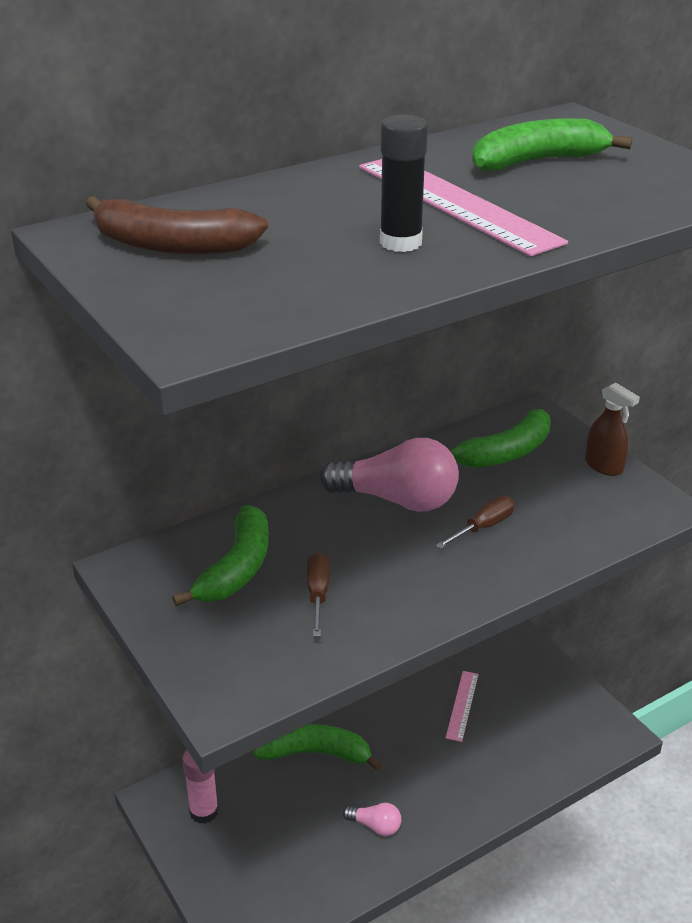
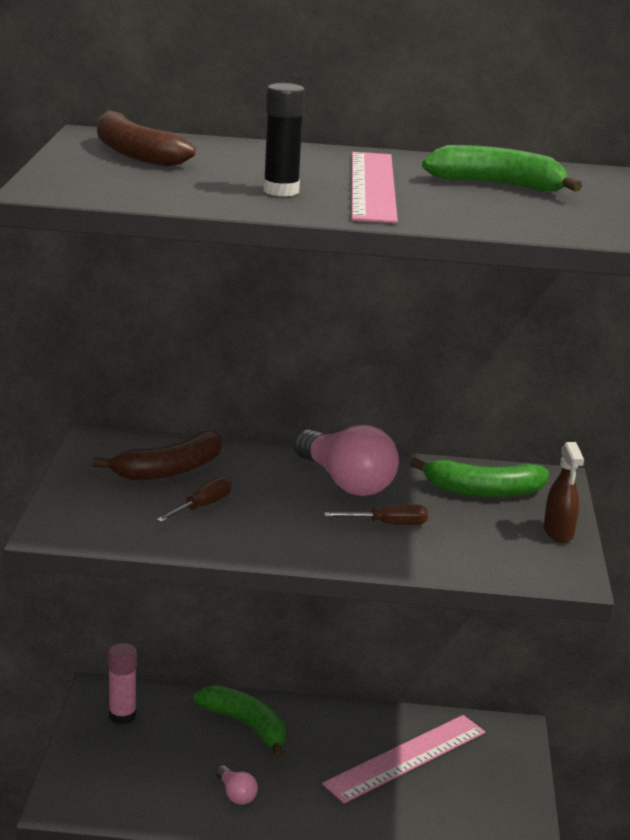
camera: 35 degrees right, 10 degrees down
green banana [172,505,269,606] -> brown banana [93,431,222,480]
pink ruler [445,671,479,742] -> pink ruler [322,715,485,803], size x1.93

